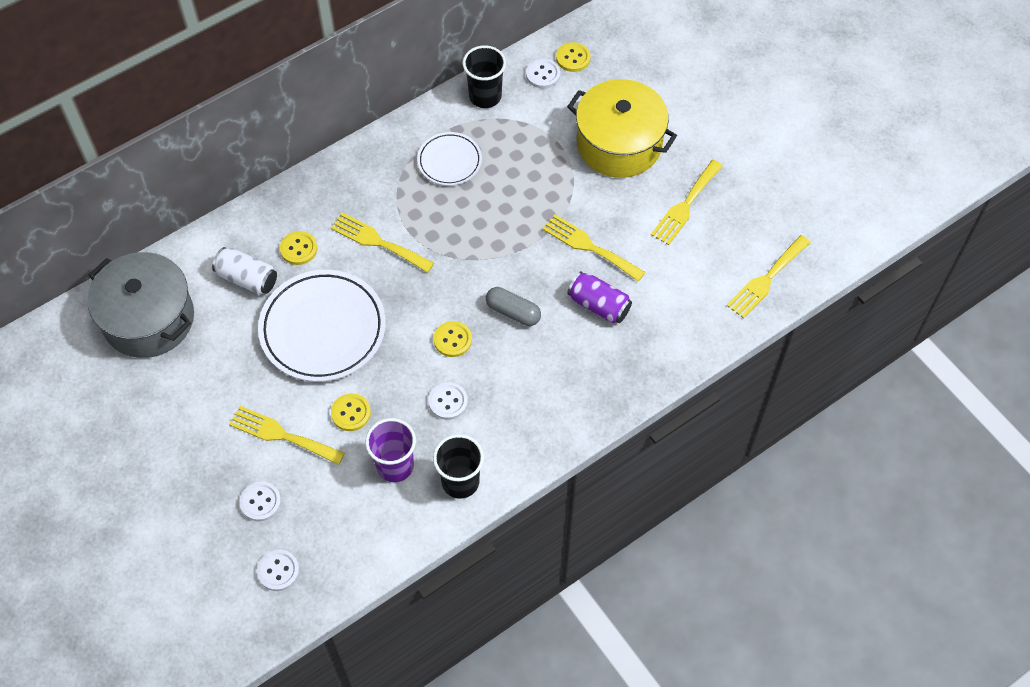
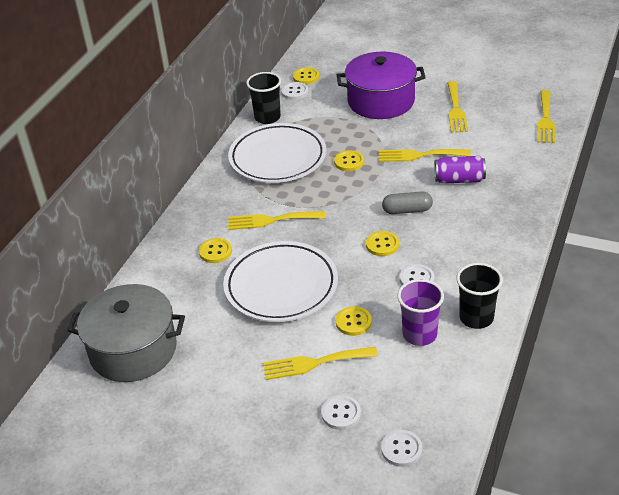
camera: 30 degrees left, 20 degrees down
white can [212,247,277,295] -> none
white plate [417,132,482,186] -> white plate [228,123,326,183], size x1.83
yellow pot [567,79,677,178] -> purple pot [337,52,426,119]
none -> yellow button [334,150,364,171]

